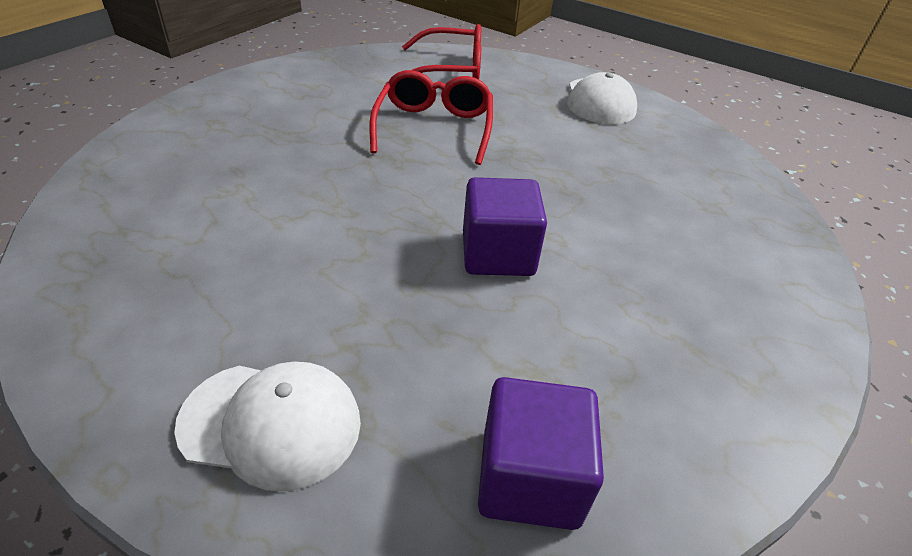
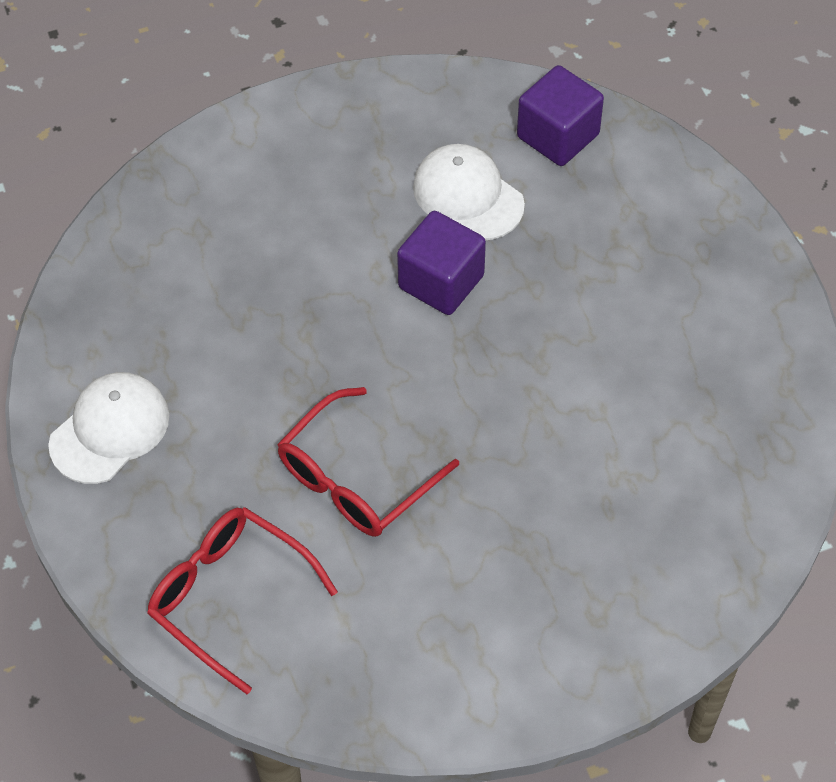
camera: 140 degrees left, 15 degrees up
white cap [174,362,361,492] -> white cap moved to [413,144,525,240]

